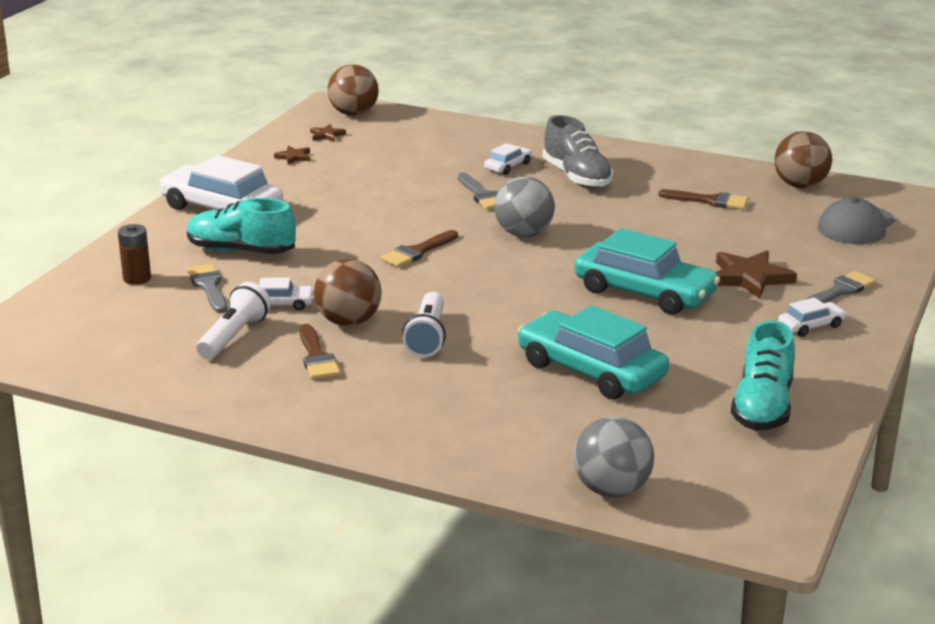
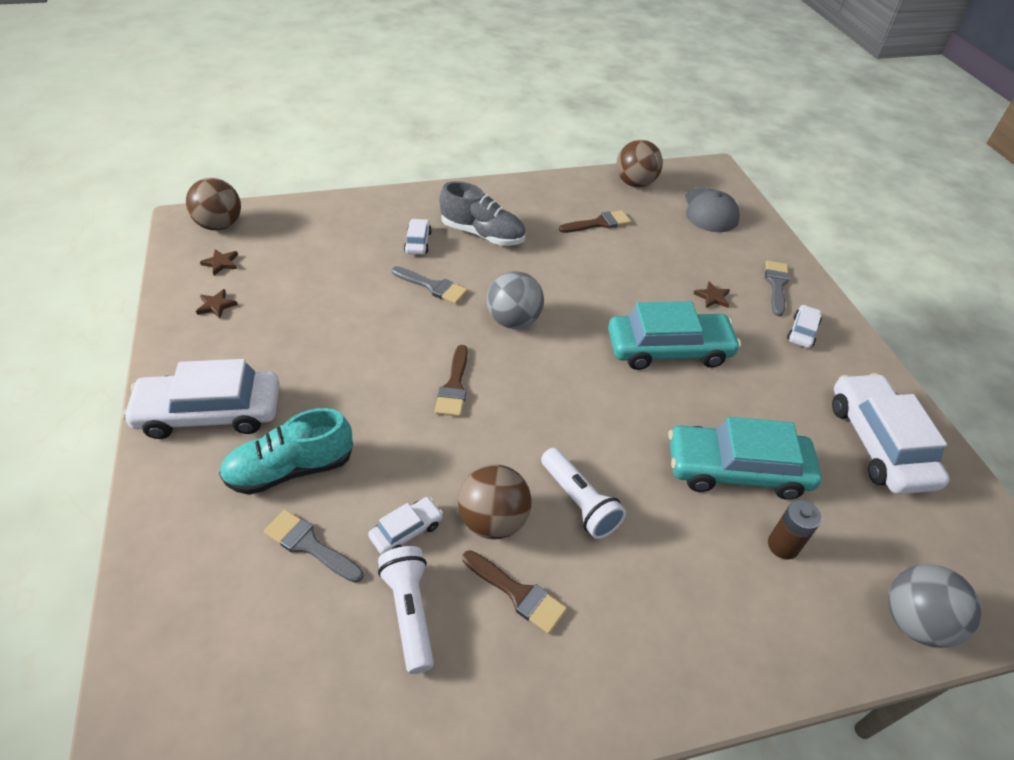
camera: 40 degrees left, 20 degrees up
brown battery [118,224,151,285] -> brown battery moved to [768,500,822,559]
brown star [716,251,797,299] -> brown star [693,282,730,308], size x0.51
turquoise shoe [731,320,795,430] -> white car [832,373,950,494]

